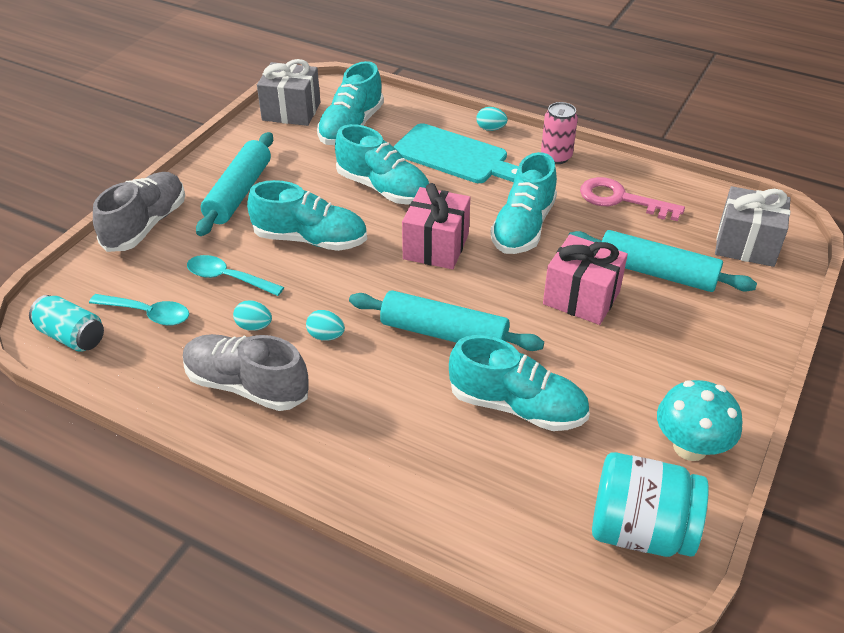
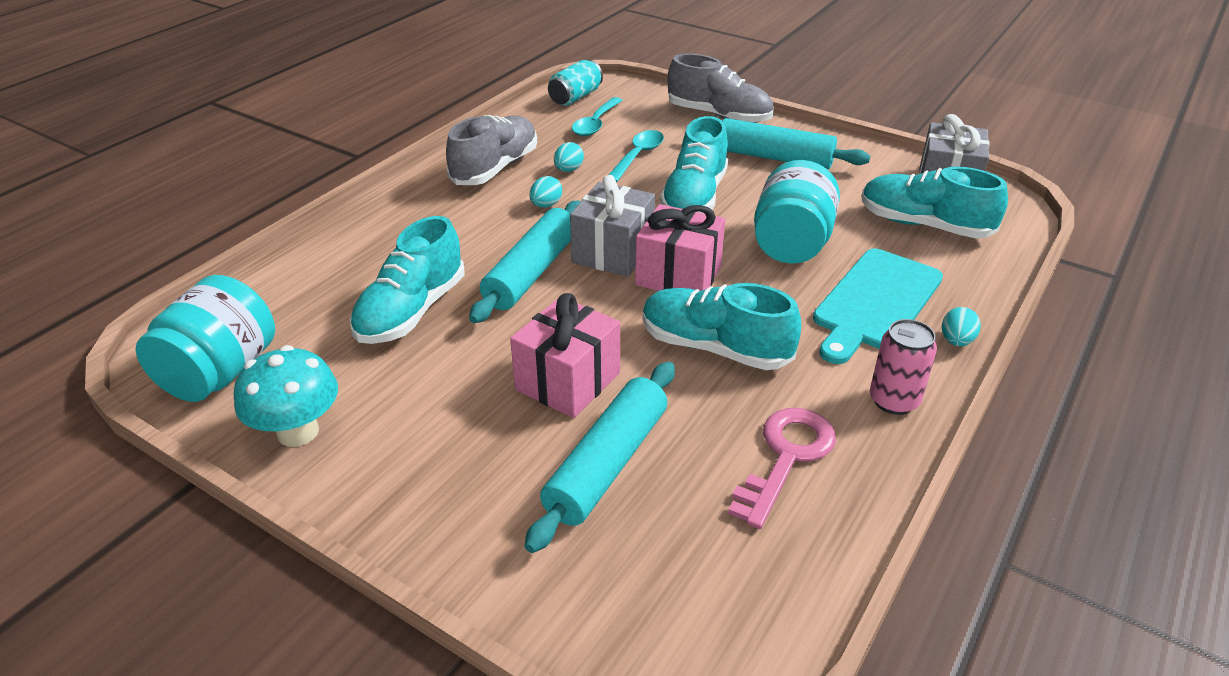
camera: 95 degrees right, 5 degrees down
turquoise shoe [335,124,430,205] -> turquoise jar [754,160,840,264]
grey gift [715,186,791,267] -> grey gift moved to [570,175,655,277]

